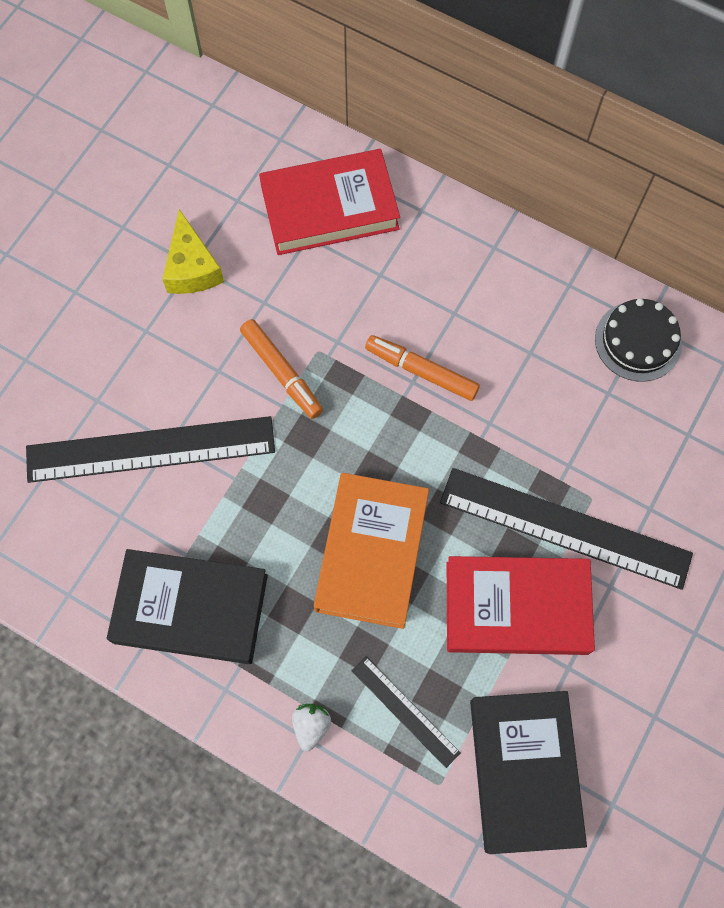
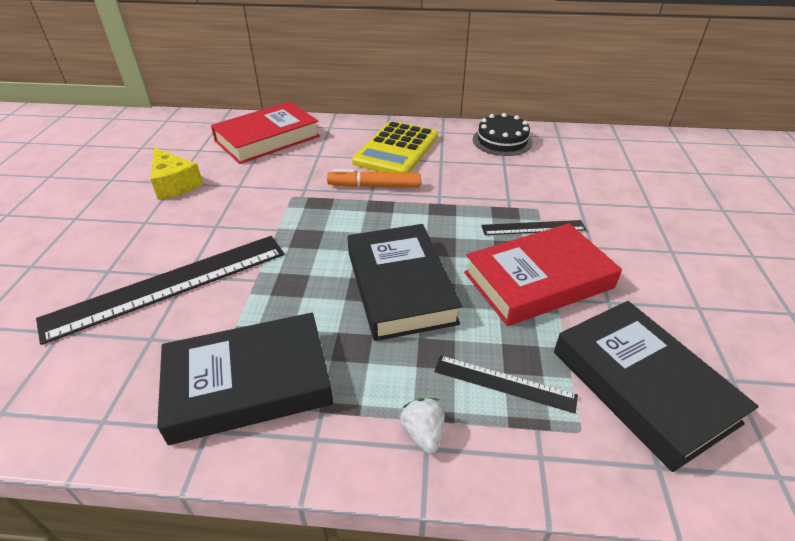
camera: 25 degrees left, 30 degrees down
orange marker [240,319,323,419] -> none
orange book [314,473,429,629] -> black book [348,224,462,341]
black ruler [440,468,693,590] -> black ruler [481,220,587,235], size x0.50
none -> yellow calculator [352,121,438,173]

